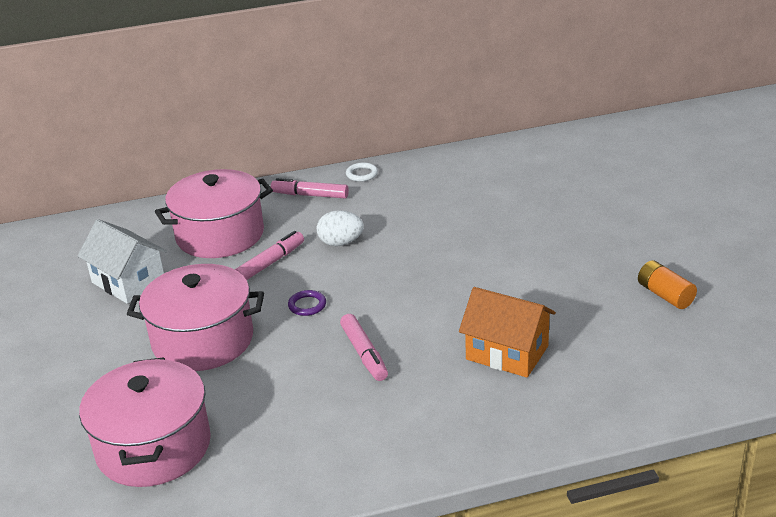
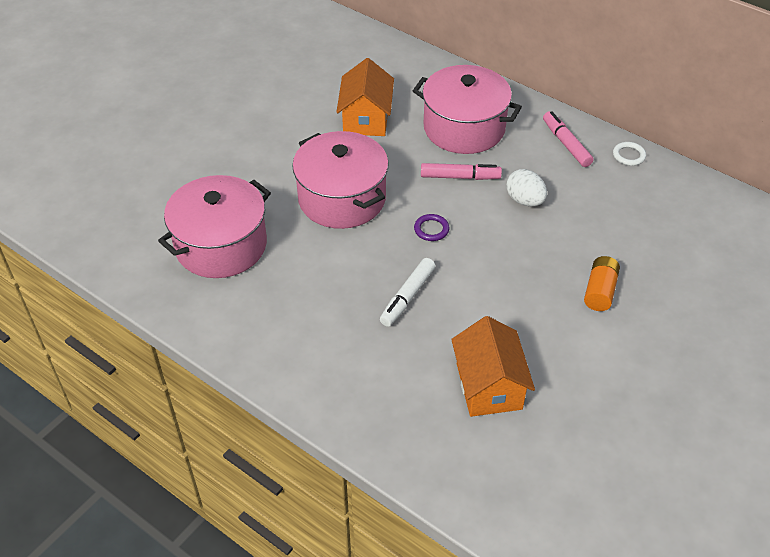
camera: 50 degrees right, 15 degrees up
white house [77,219,167,304] -> orange house [337,58,394,136]
pink marker [340,314,388,381] -> white marker [380,258,436,327]
orange battery [638,260,697,309] -> orange battery moved to [584,256,620,311]

